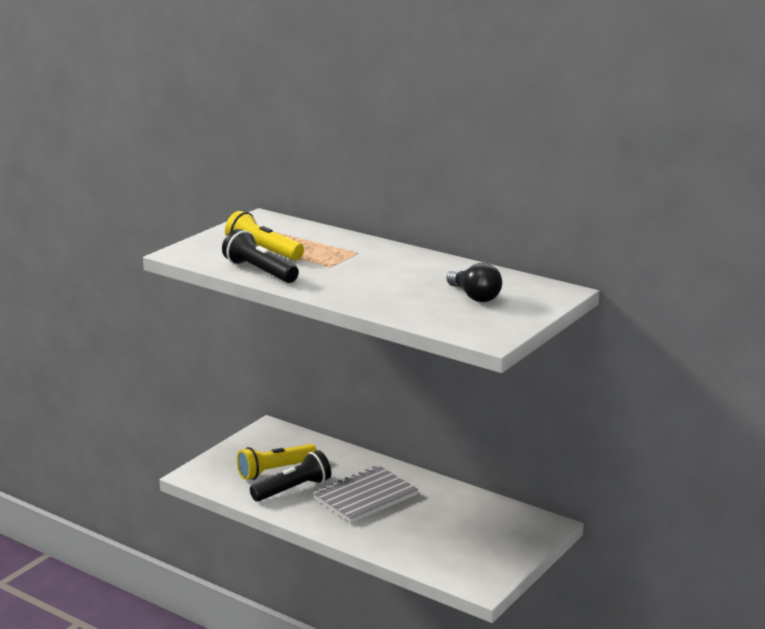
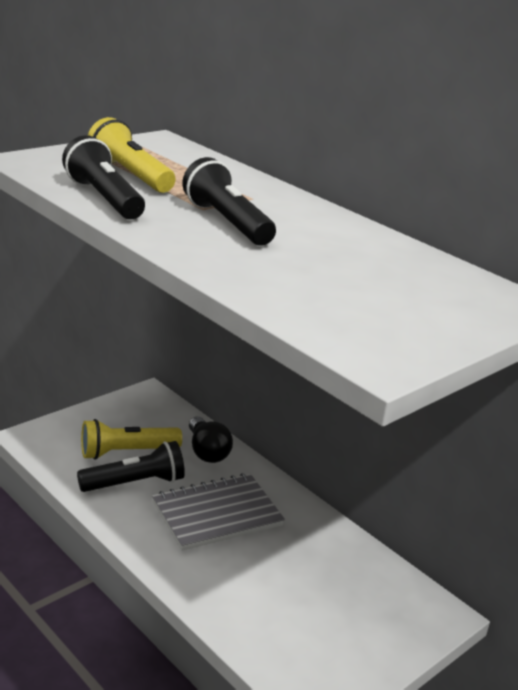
camera: 10 degrees right, 5 degrees up
black light bulb [447,263,502,302] -> black light bulb moved to [189,417,233,463]
none -> black flashlight [183,157,276,245]

